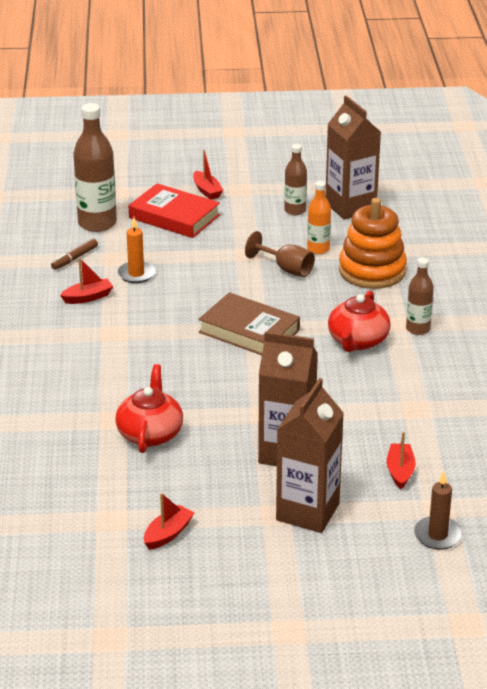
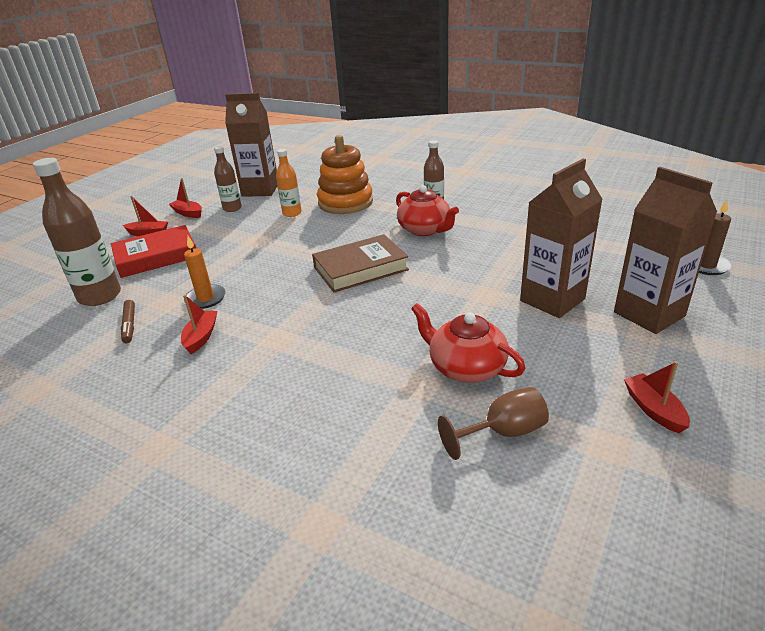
camera: 55 degrees left, 0 degrees up
brown goblet [245,231,315,277] -> brown goblet moved to [438,387,549,460]
red boat [387,432,416,489] -> red boat moved to [169,178,202,218]

